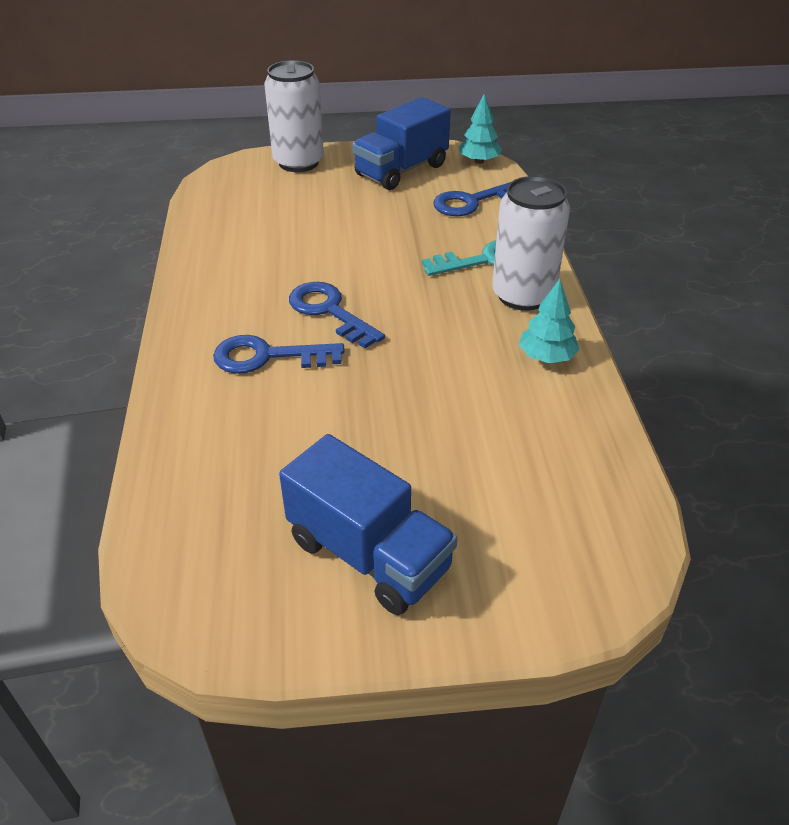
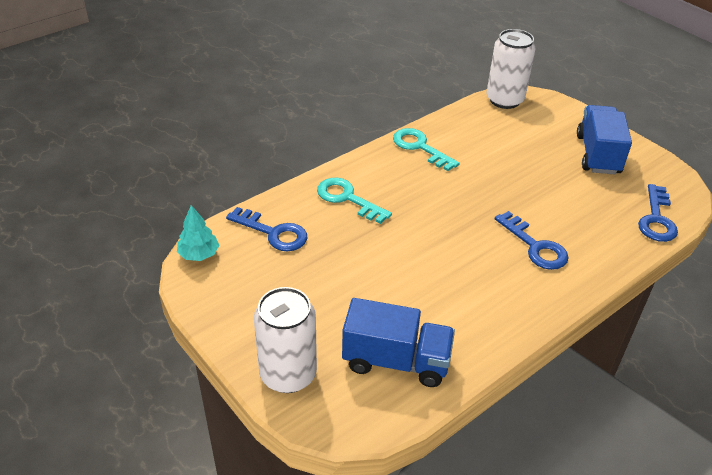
camera: 125 degrees left, 0 degrees up
blue key [289,282,385,348] -> blue key moved to [638,184,678,242]
blue truck [352,97,451,190] -> blue truck moved to [342,298,455,387]
white can [492,176,570,311] -> white can moved to [487,29,535,109]
turquoise tree [519,279,580,363] -> turquoise key [393,128,460,171]

